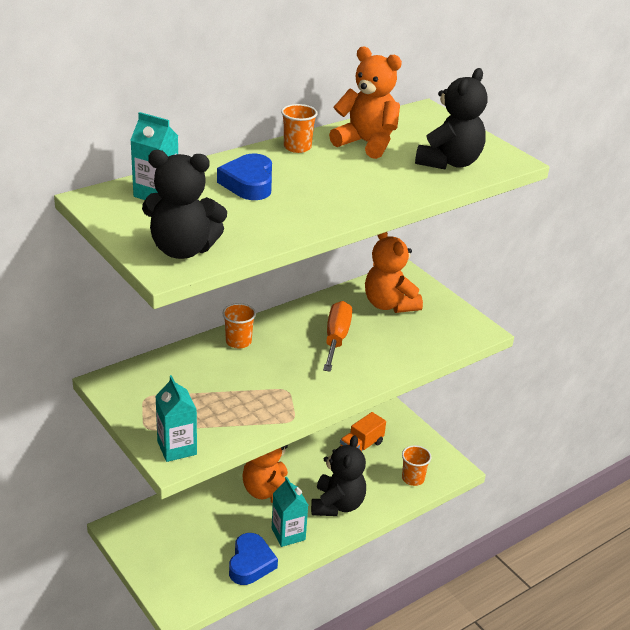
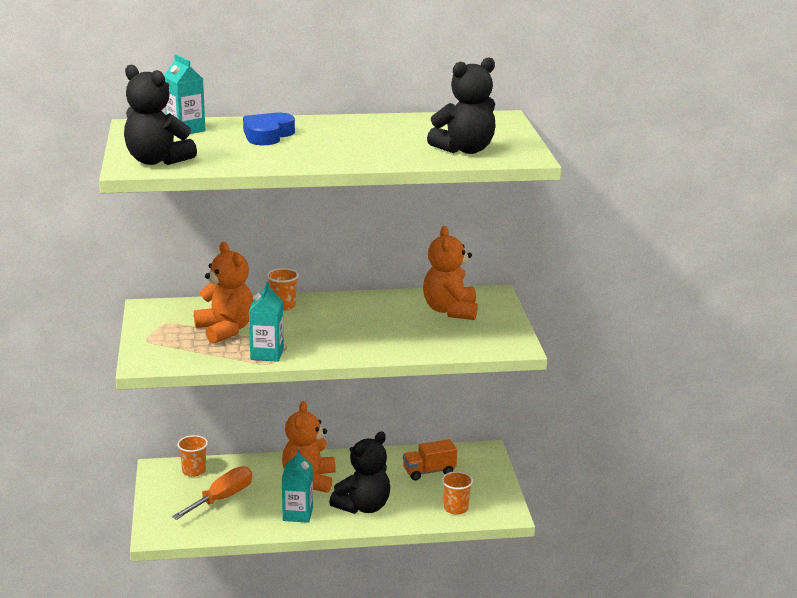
camera: 30 degrees right, 10 degrees down
turquoise carton [155,375,197,462] -> turquoise carton moved to [249,282,284,362]
blue heart [229,533,278,585] -> none
orange cup [281,104,317,153] -> orange cup moved to [177,435,208,477]
orange screwdriver [323,301,352,372] -> orange screwdriver moved to [172,466,252,520]
orange teddy bear [329,47,402,159] -> orange teddy bear moved to [194,242,253,344]

